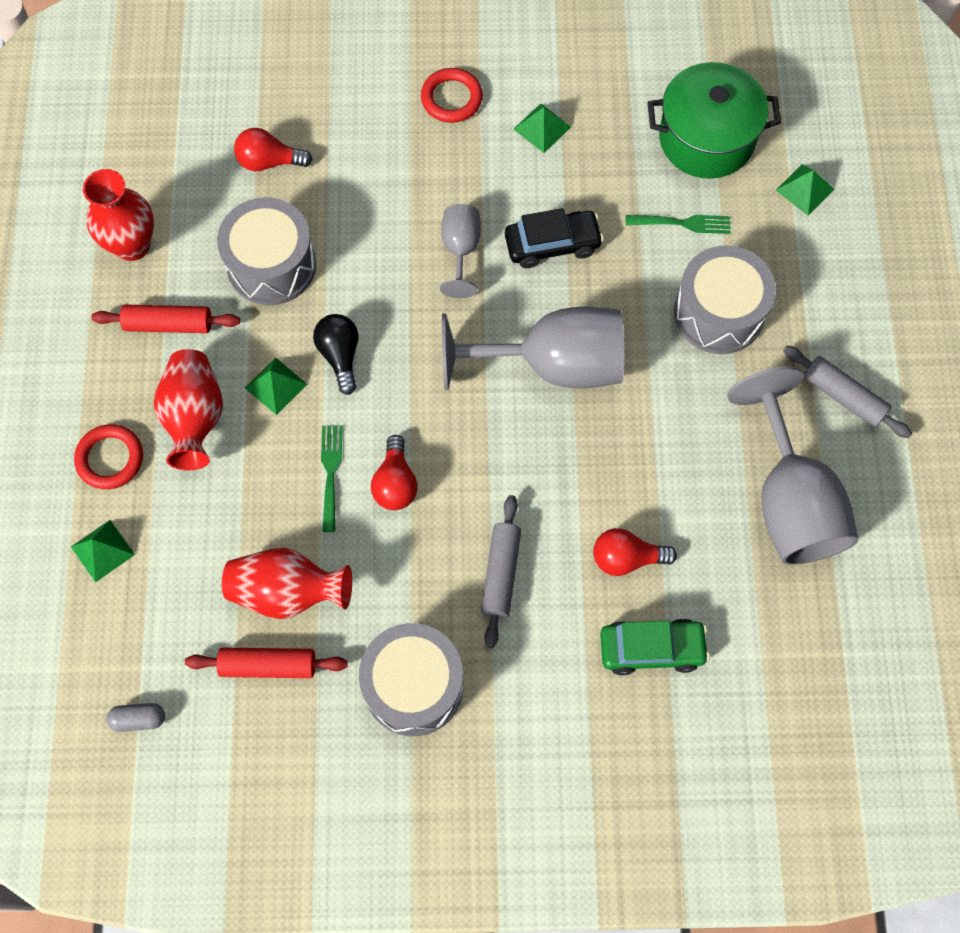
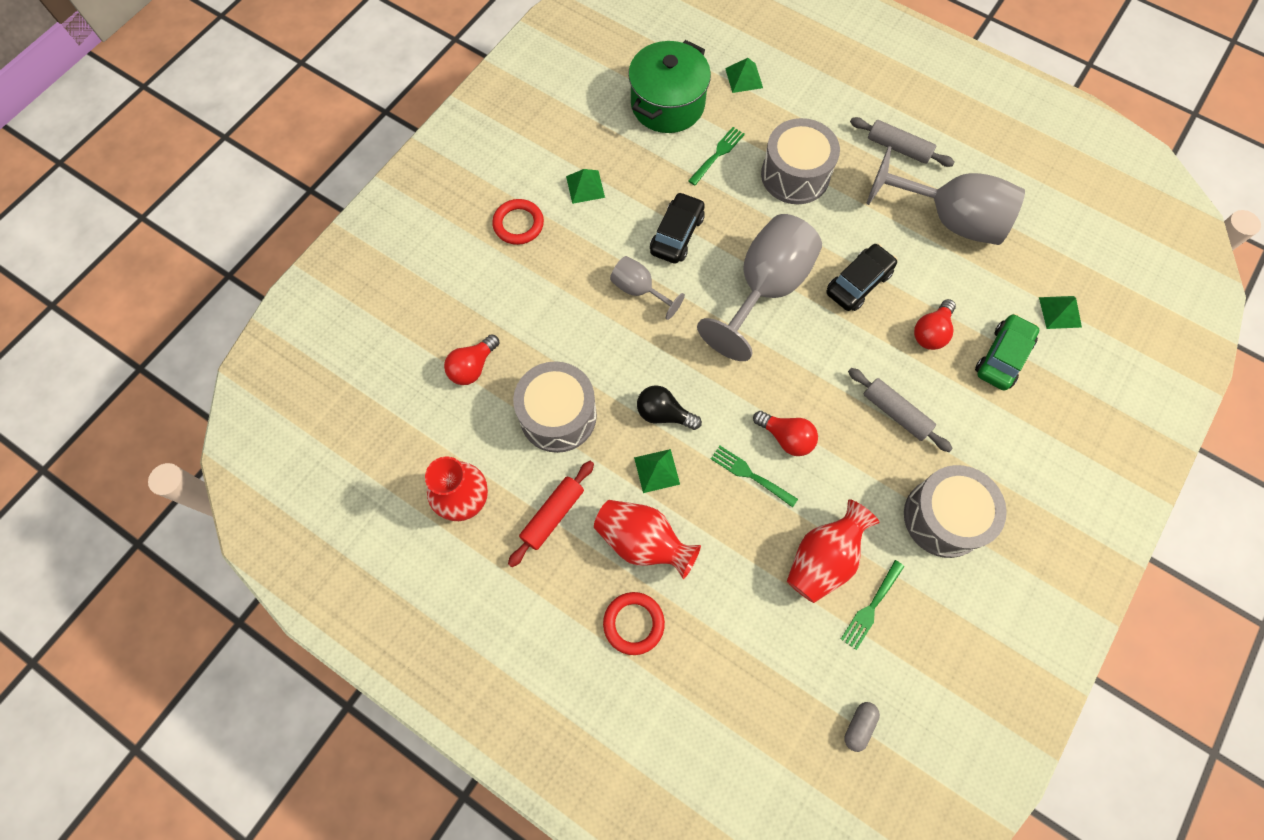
camera: 55 degrees left, 0 degrees up
green pyramid [71,520,135,582] -> green pyramid moved to [1039,296,1082,329]
red rolling pin [185,647,348,678] -> green fork [841,560,904,650]
grey rolling pin [783,346,913,438] -> grey rolling pin turned 45 degrees clockwise [850,117,955,167]
none -> black car [827,244,898,311]

